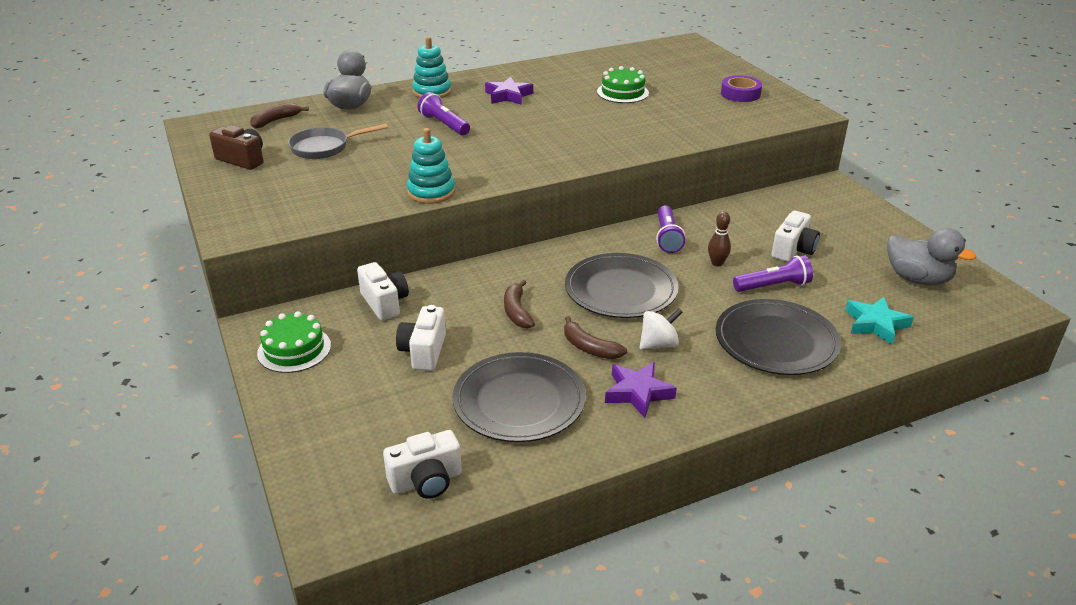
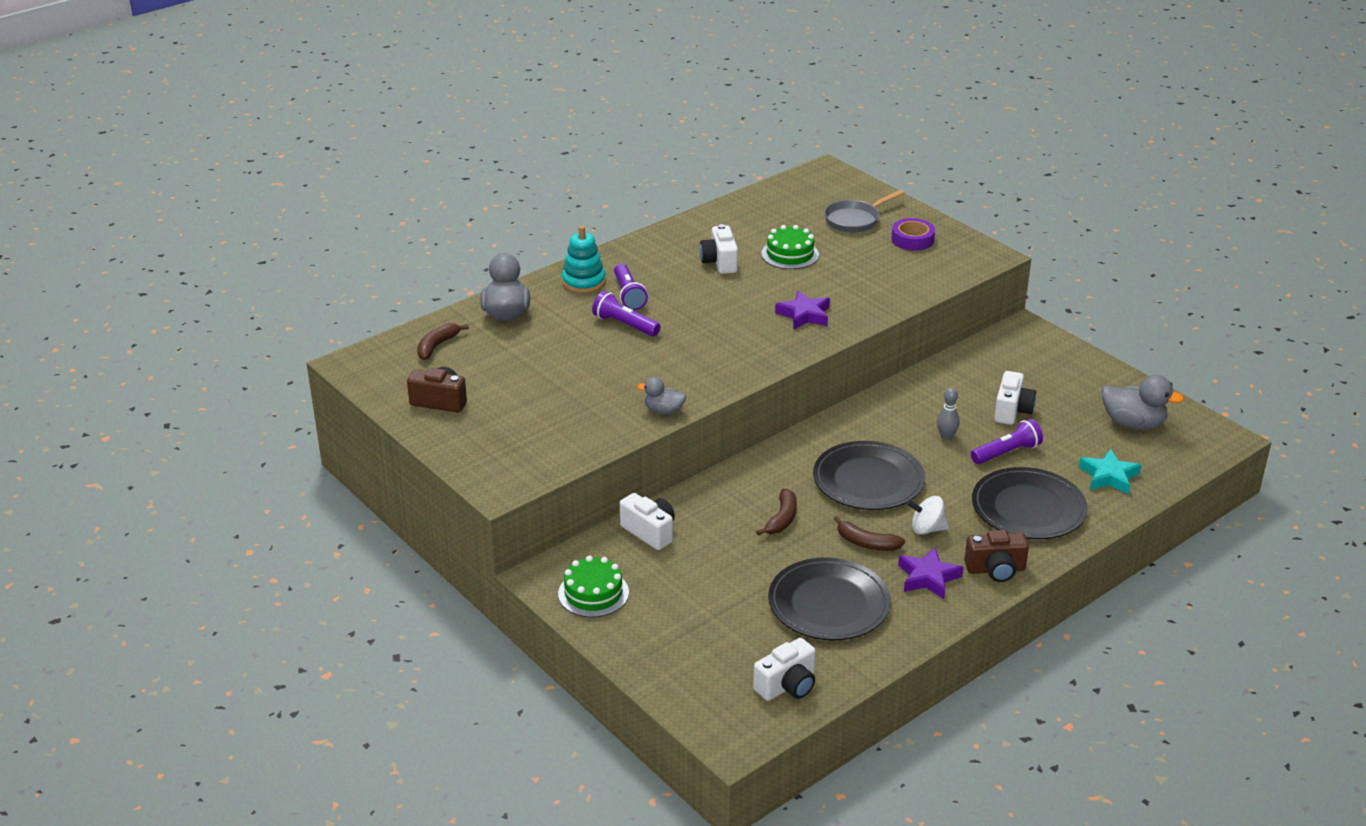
camera: 15 degrees left, 0 degrees up
grey pan [288,124,388,159] -> grey pan moved to [824,190,904,233]
white camera [396,305,446,371] -> white camera moved to [700,224,738,274]
turquoise stacking toy [407,128,455,204] -> grey duck [637,377,686,415]
purple star [485,77,533,105] -> purple star moved to [775,290,830,330]
brown banana [504,280,535,329] -> brown banana turned 135 degrees counterclockwise [756,489,797,536]
white spinning top [639,308,683,350] -> white spinning top turned 135 degrees counterclockwise [907,496,949,535]
purple flashlight [656,205,686,253] -> purple flashlight moved to [614,264,648,310]
brown bowling pin [708,211,731,266] -> grey bowling pin [937,388,959,440]
none -> brown camera [964,530,1029,582]

